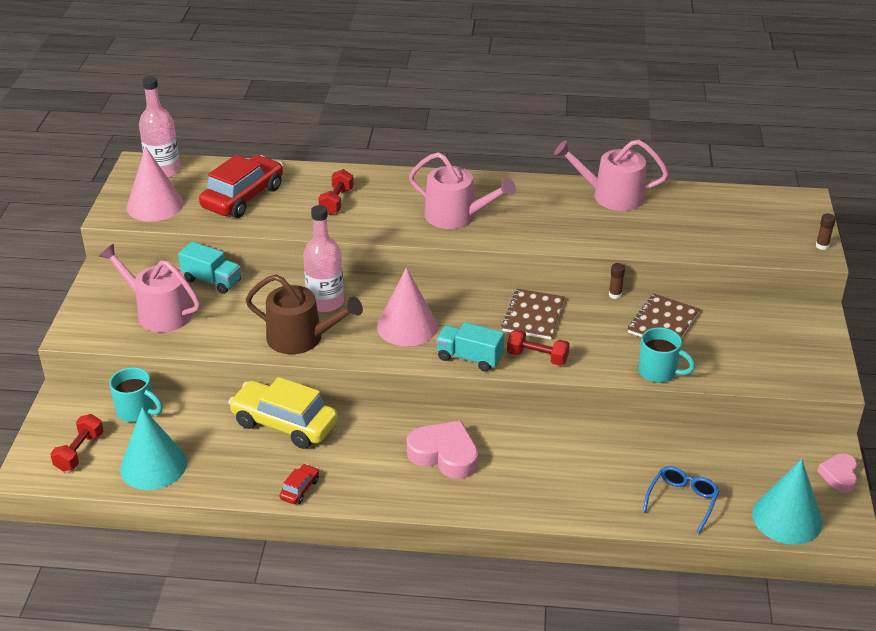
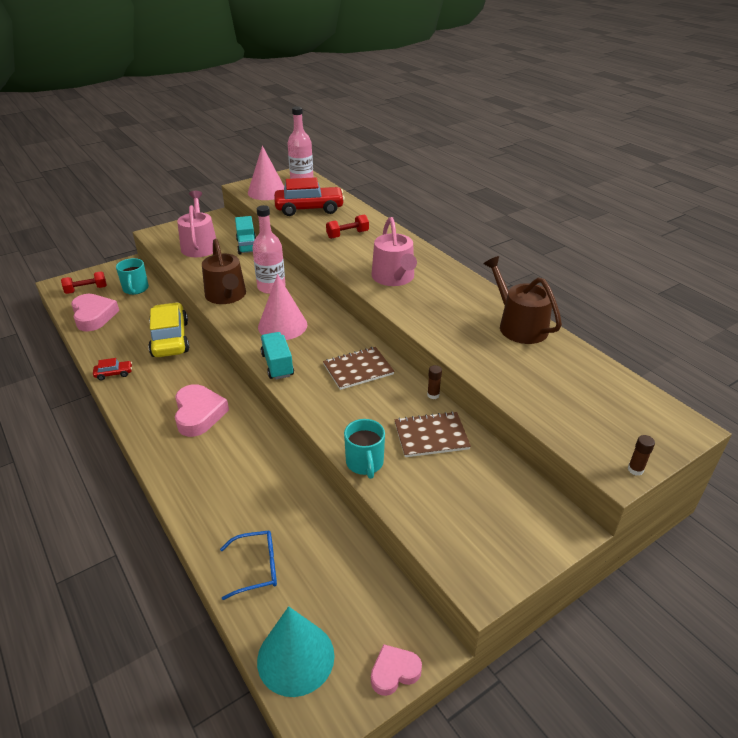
camera: 50 degrees right, 0 degrees up
turquoise cone [120,407,187,490] -> pink heart [71,294,119,331]
red dumbbell [507,329,570,366] -> none
pink watering can [554,140,669,211] -> brown watering can [484,256,562,344]

